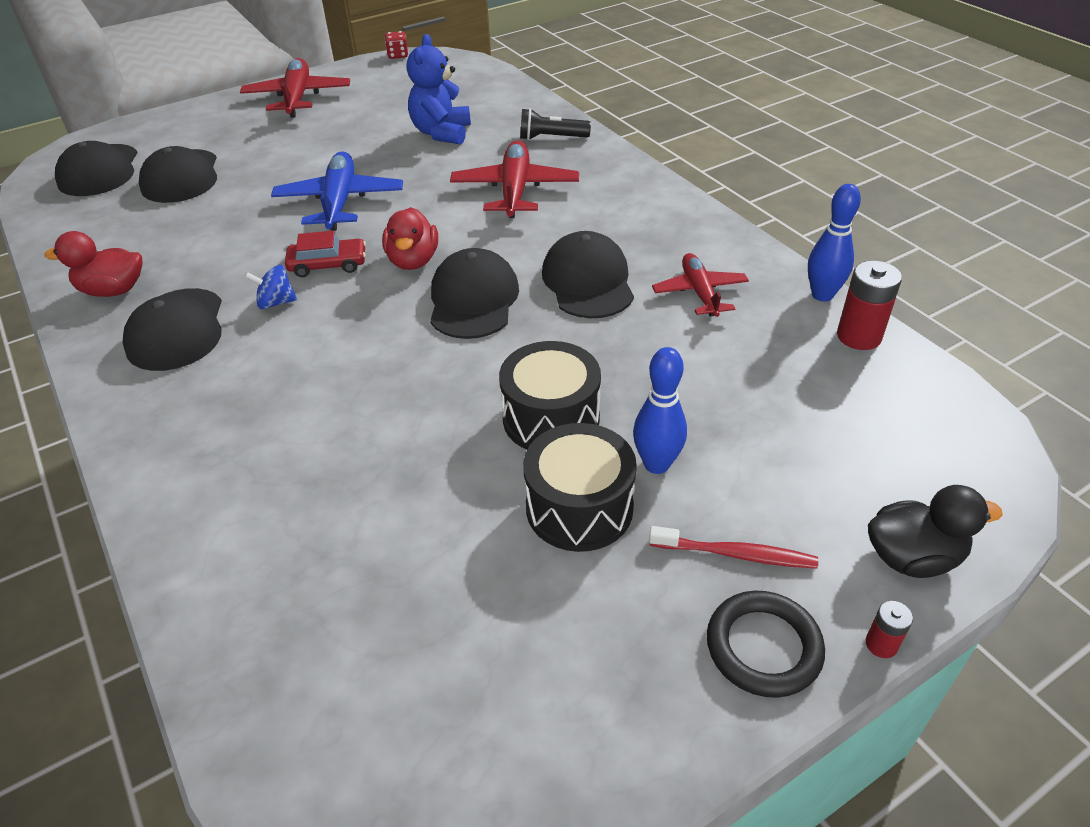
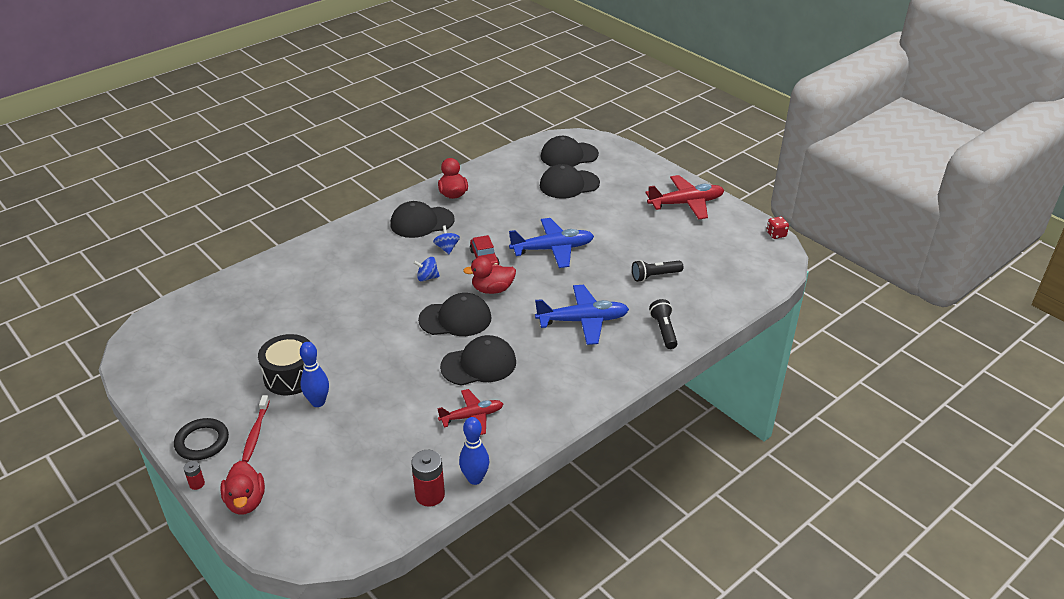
camera: 80 degrees right, 5 degrees down
blue teddy bear [407,34,471,145] -> black flashlight [632,260,683,282]
red plane [450,140,579,218] -> blue plane [535,285,629,345]
black drum [499,341,601,450] -> none
black duck [868,485,1003,578] -> red duck [220,461,265,515]
none -> blue spinning top [413,257,440,281]

